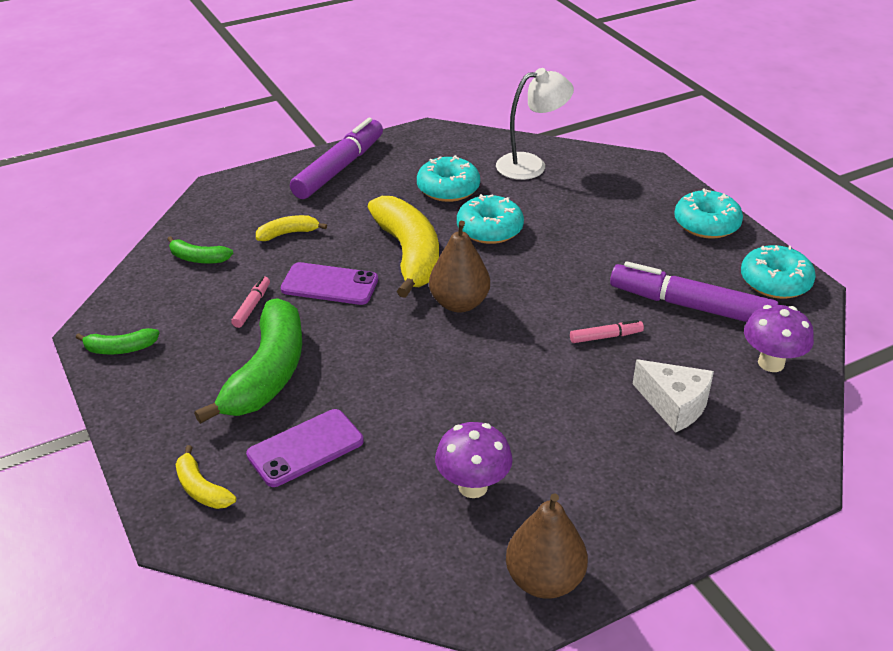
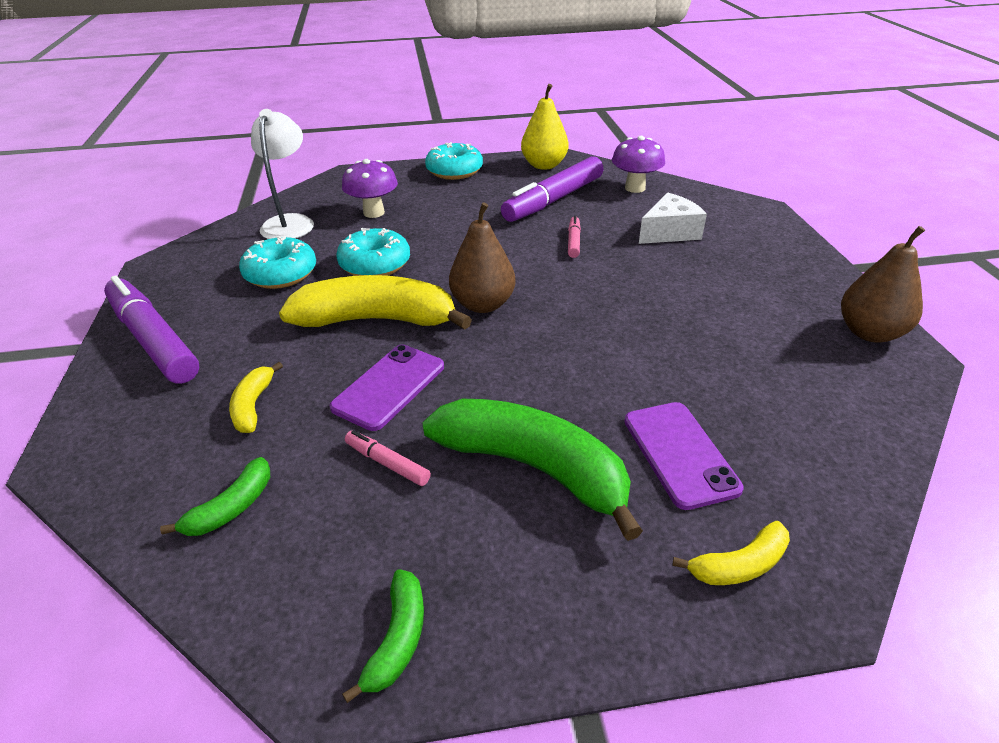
camera: 70 degrees left, 0 degrees up
purple mushroom [435,422,513,498] -> purple mushroom moved to [342,159,398,218]
turquoise donut [741,245,816,299] -> yellow pear [521,84,569,170]

